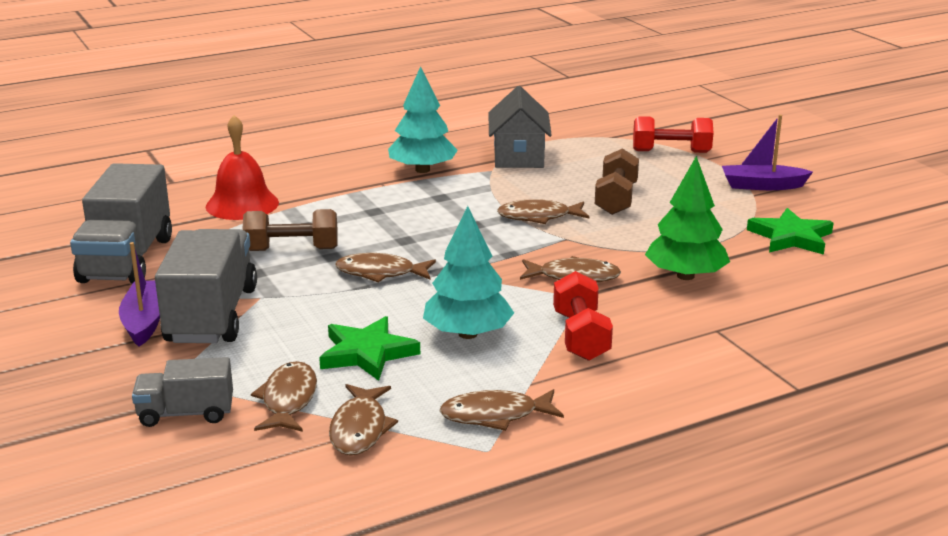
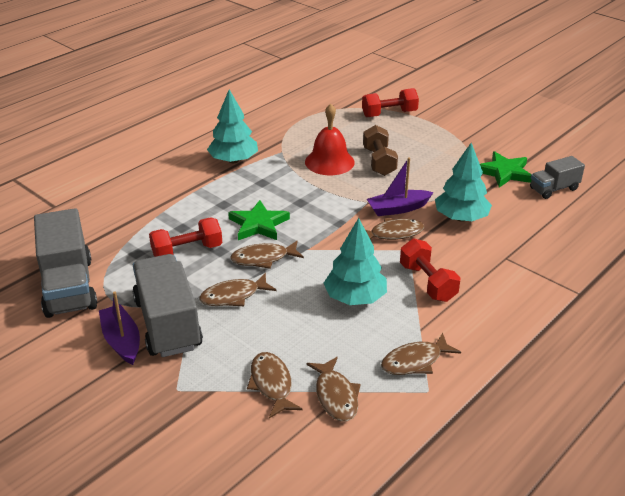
camera: 20 degrees left, 10 degrees up
grey truck [132,357,233,427] -> grey truck moved to [530,156,585,199]
red bell [206,115,279,220] -> red bell moved to [305,103,355,175]
brown dumbbell [242,209,338,251] -> red dumbbell [149,217,222,257]
green star [319,316,420,381] -> green star moved to [228,200,290,240]
grey house [488,86,552,168] -> none
brown fish [497,199,589,224] -> brown fish moved to [199,273,276,306]
green tree [645,156,730,280] -> turquoise tree [435,143,492,222]
purple boat [722,115,813,190] -> purple boat moved to [367,157,433,216]

